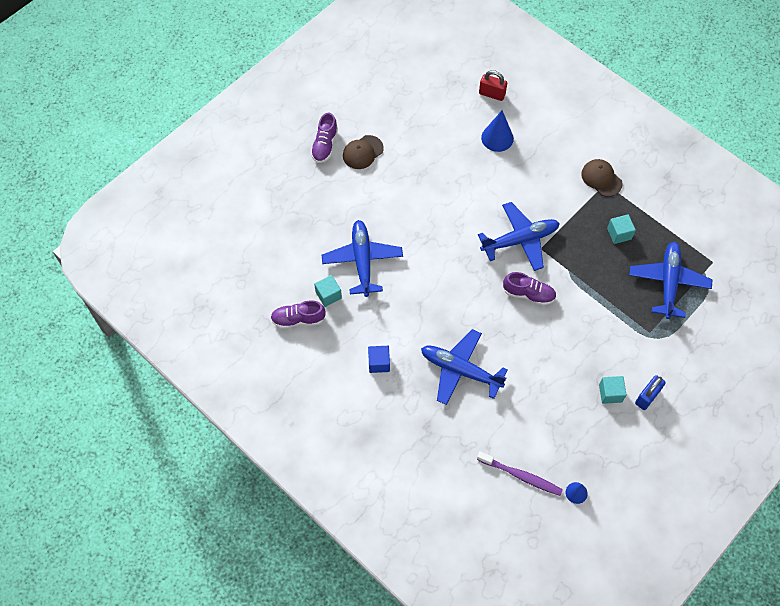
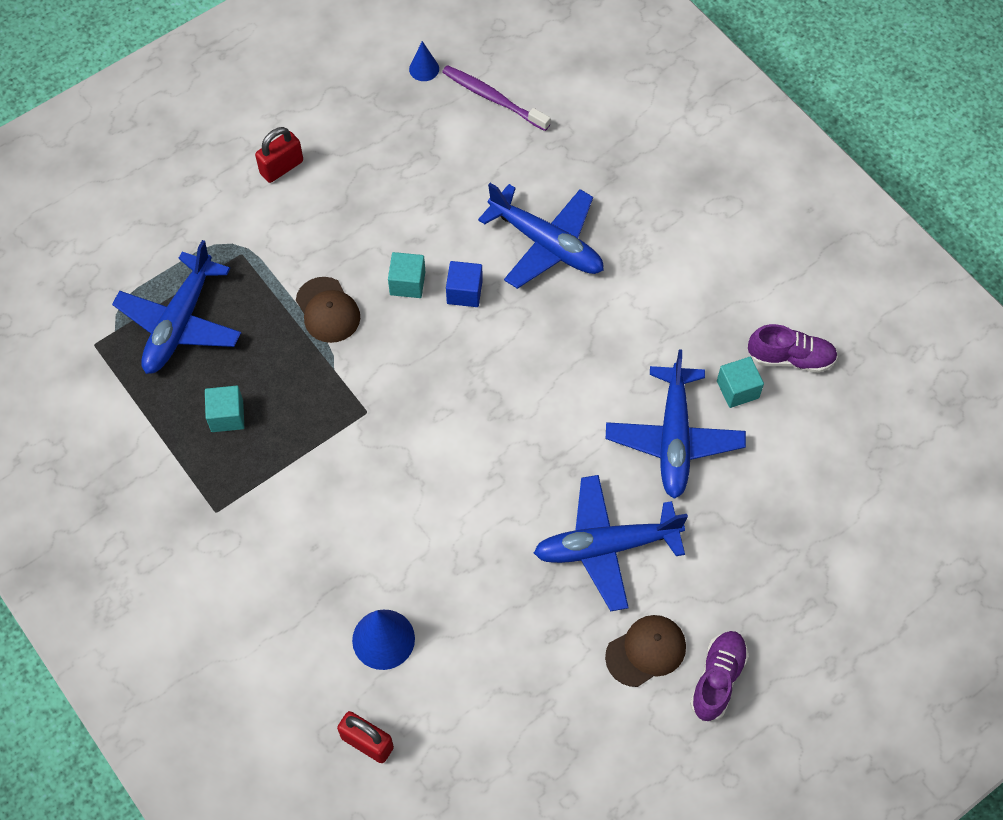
camera: 170 degrees left, 0 degrees up
blue cube [368,346,390,373] -> blue cube moved to [446,261,483,307]
blue plane [478,202,560,271] -> blue plane moved to [534,475,688,611]
purple shoe [503,272,556,305] -> none
brown cap [581,159,622,197] -> brown cap moved to [296,277,360,343]
turquoise cube [599,376,627,404] -> turquoise cube moved to [388,252,425,298]
blue padlock [635,375,665,410] -> red padlock [255,127,303,183]

